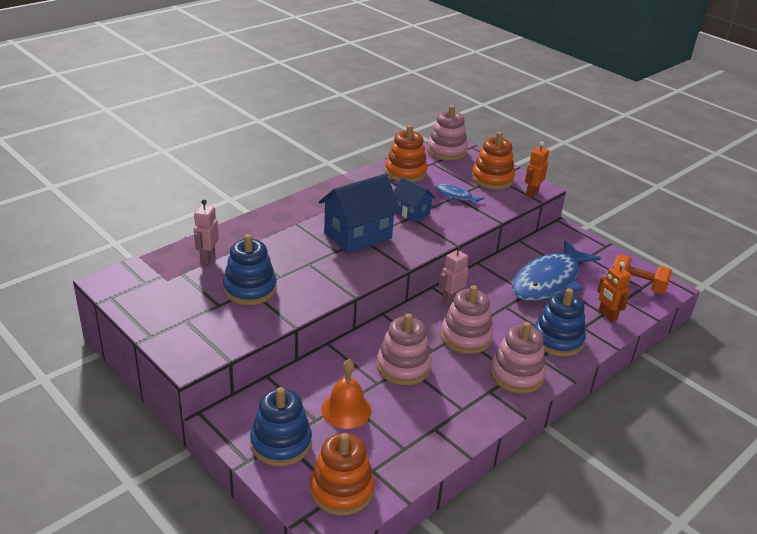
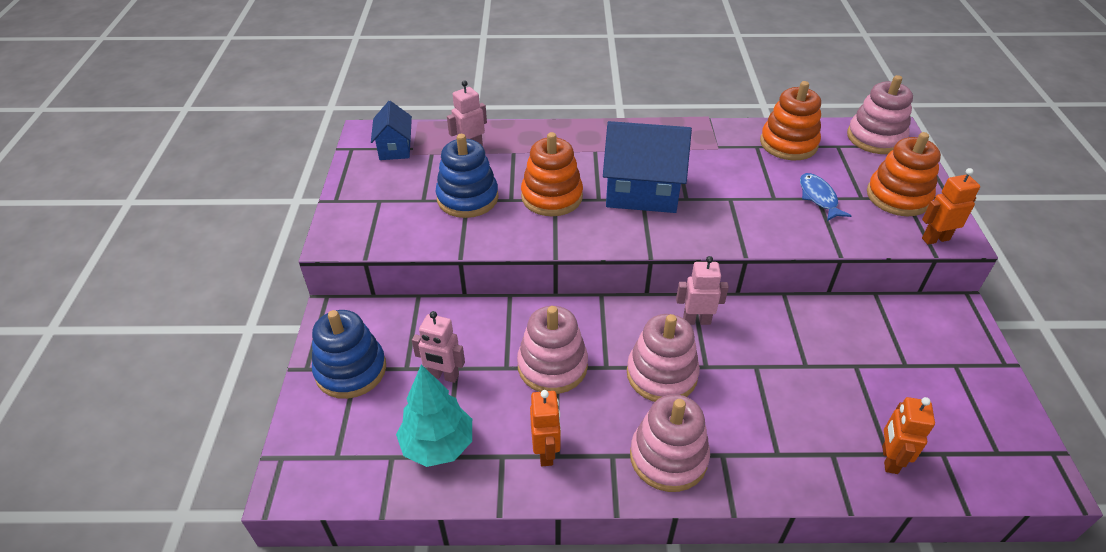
camera: 45 degrees right, 10 degrees up
orange stacking toy [310,433,375,515] -> orange stacking toy moved to [521,132,583,216]
orange bell [321,359,372,429] -> pink robot [412,311,465,383]
blue house [394,177,435,223] -> blue house moved to [371,101,412,160]
blue fish [511,240,601,301] -> none
blue stacking toy [534,289,586,357] -> none
orange dumbbell [613,254,672,294] -> none
none -> turquoise tree [396,365,472,467]
none -> orange robot [530,390,561,466]

